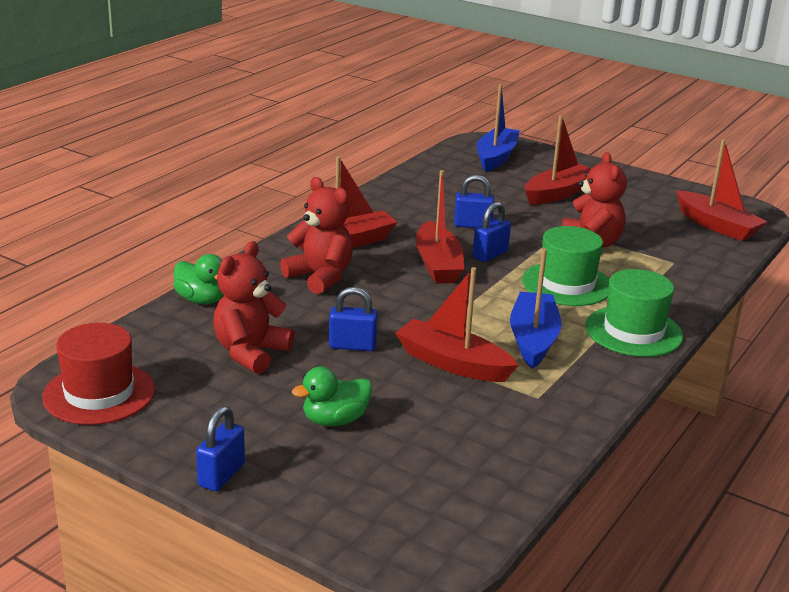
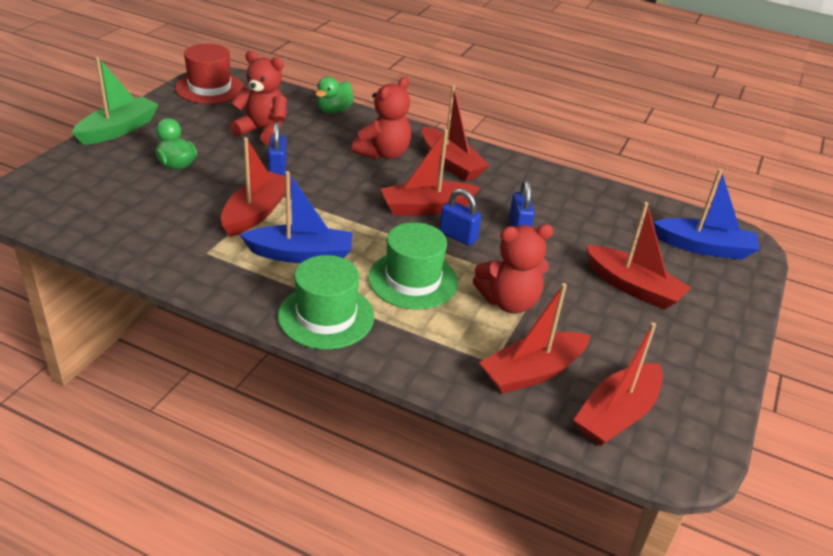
camera: 80 degrees right, 10 degrees up
blue padlock [196,406,245,491] -> green boat [72,56,158,145]
none -> red boat [479,283,590,394]

